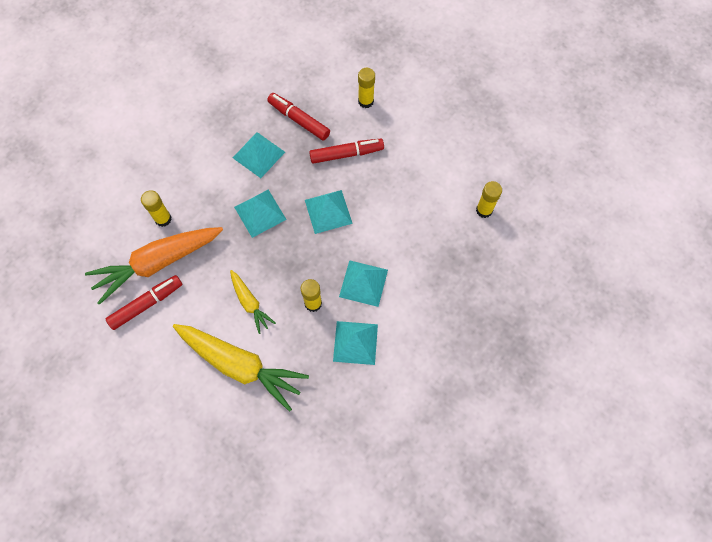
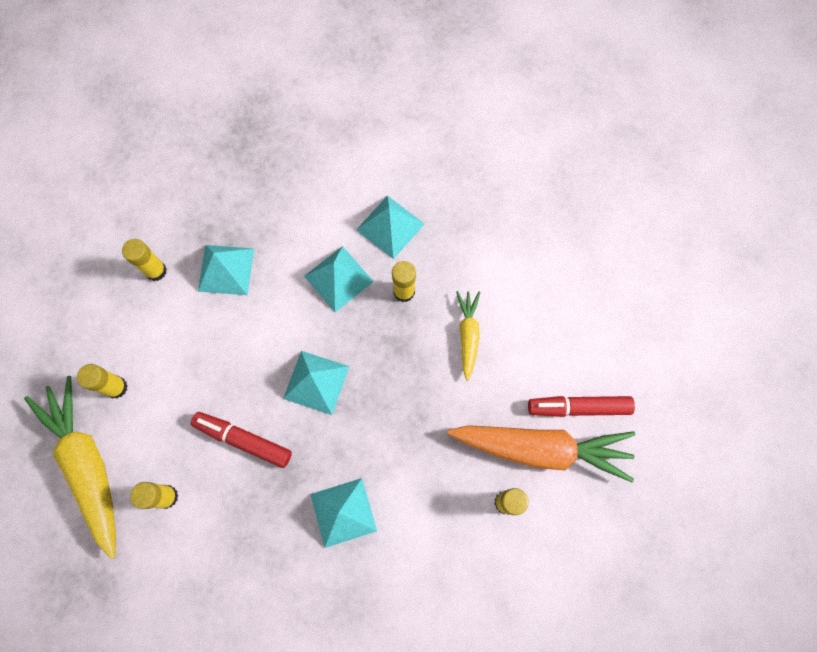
camera: 145 degrees left, 5 degrees up
yellow carrot [173,324,309,412] -> yellow carrot moved to [24,376,116,559]
turquoise pyramid [234,190,287,238] -> turquoise pyramid moved to [198,245,254,295]
red marker [267,93,330,140] -> none
none -> yellow glue stick [77,364,128,399]

